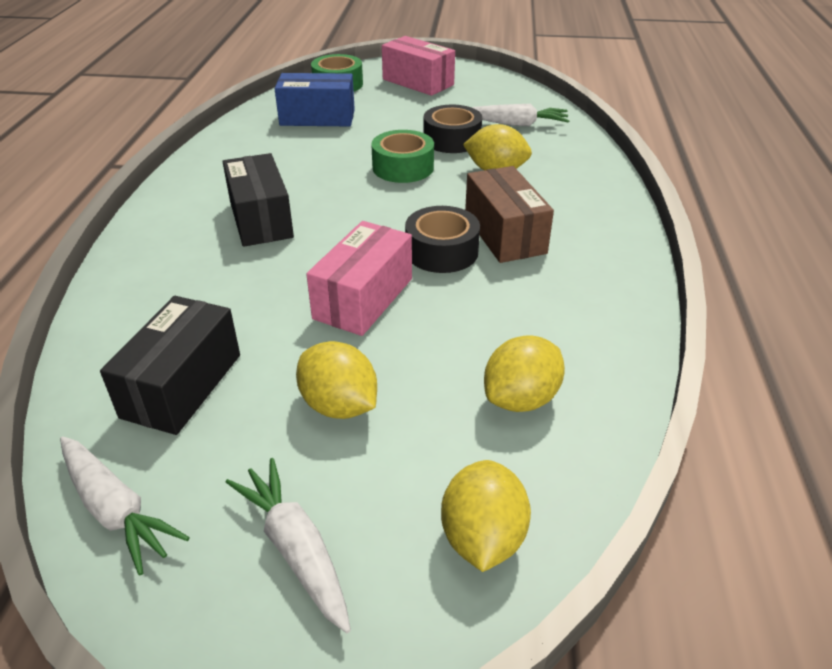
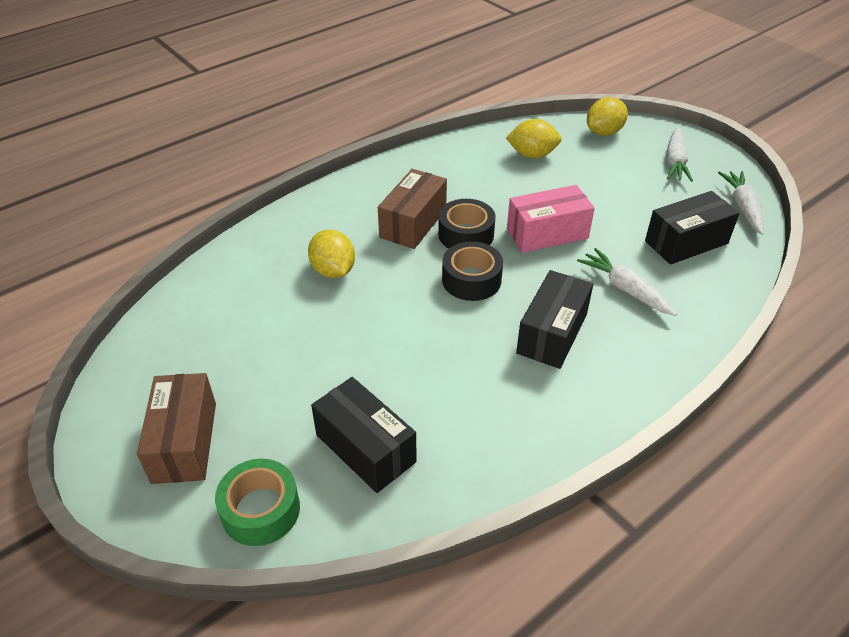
camera: 135 degrees left, 5 degrees up
blue box [275,73,355,126] -> black box [311,377,417,493]
yellow lemon [296,341,377,419] -> none
green tape [371,130,434,183] -> none
pink box [382,36,455,96] -> brown box [137,373,216,484]
black tape [423,104,482,153] -> black tape moved to [442,242,503,301]
white carrot [472,104,569,126] -> white carrot moved to [577,248,677,316]

